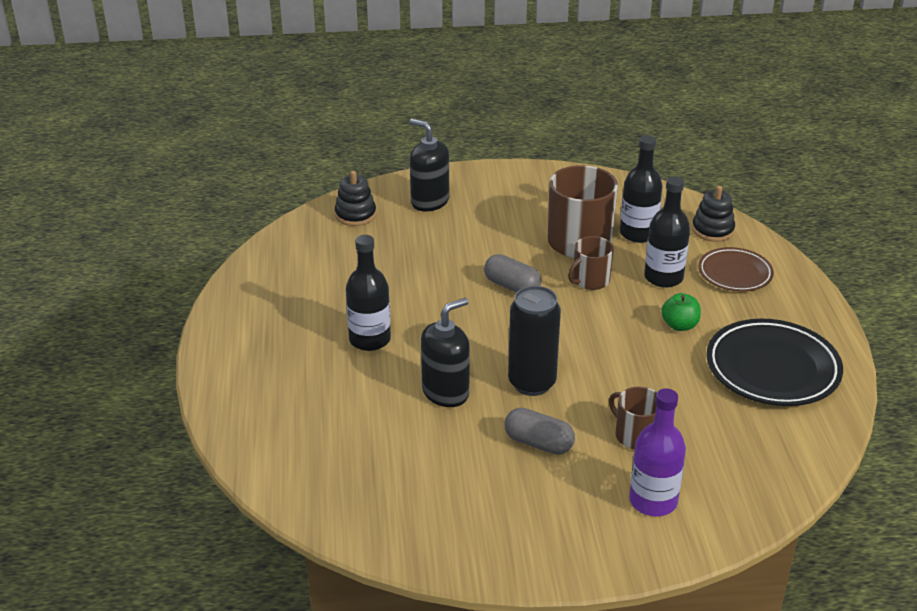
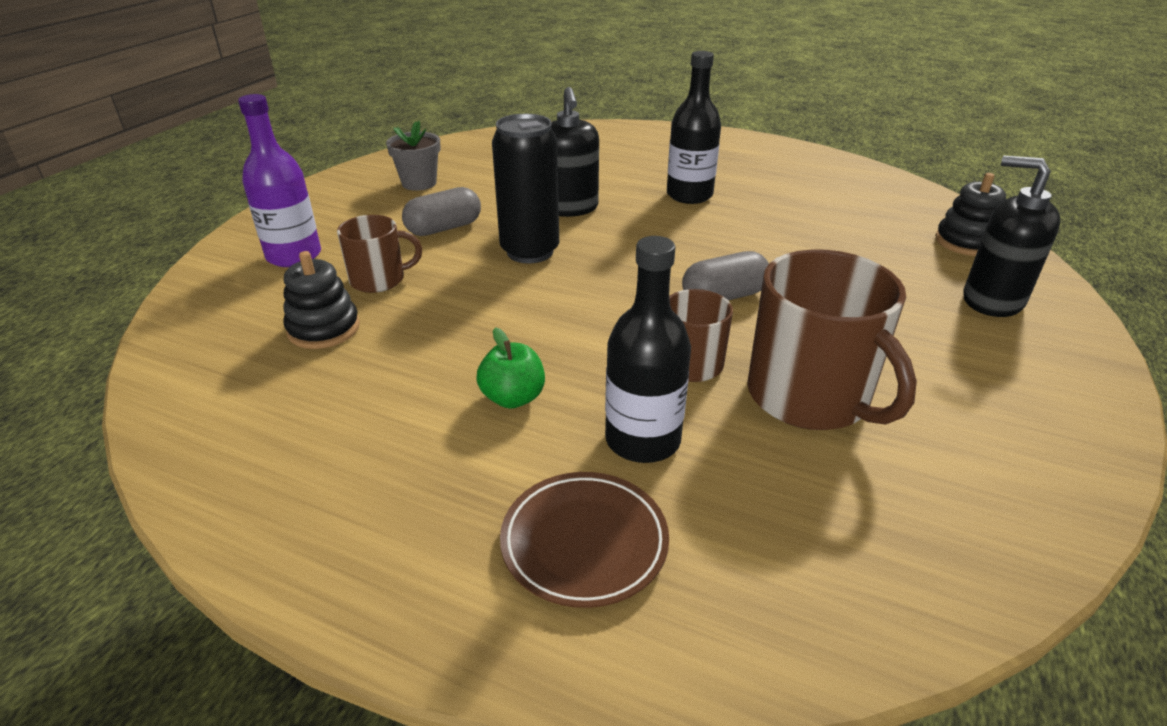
camera: 120 degrees right, 0 degrees up
black soap dispenser [410,119,449,211] -> black soap dispenser turned 120 degrees counterclockwise [963,156,1061,317]
black bottle [620,135,663,243] -> none
black stacking toy [692,186,735,242] -> black stacking toy moved to [283,251,360,349]
black plate [706,319,843,406] -> none
none -> grey flower pot [386,121,441,191]

